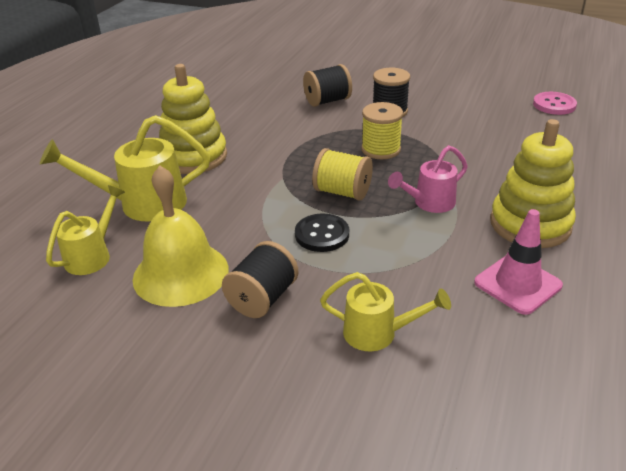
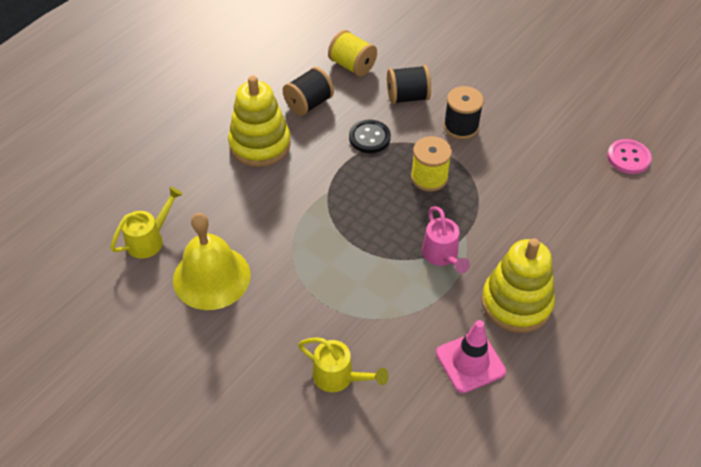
camera: 15 degrees right, 15 degrees up
yellow watering can [40,115,210,222] -> none
black spool [222,241,298,318] -> black spool moved to [283,67,334,116]
black button [295,214,349,252] -> black button moved to [349,120,391,153]
yellow spool [312,148,373,200] -> yellow spool moved to [328,30,377,77]
pink watering can [388,145,468,213] -> pink watering can turned 90 degrees counterclockwise [422,206,470,273]

